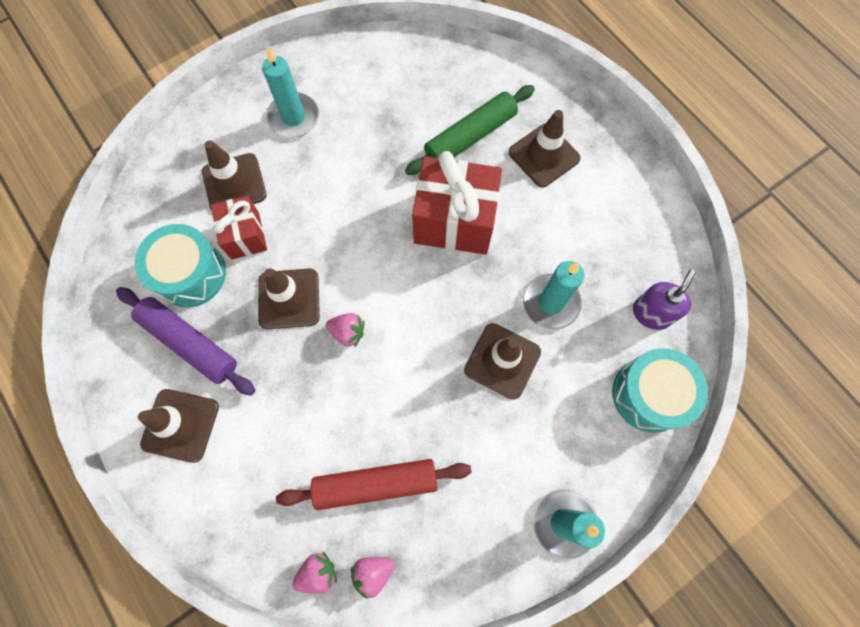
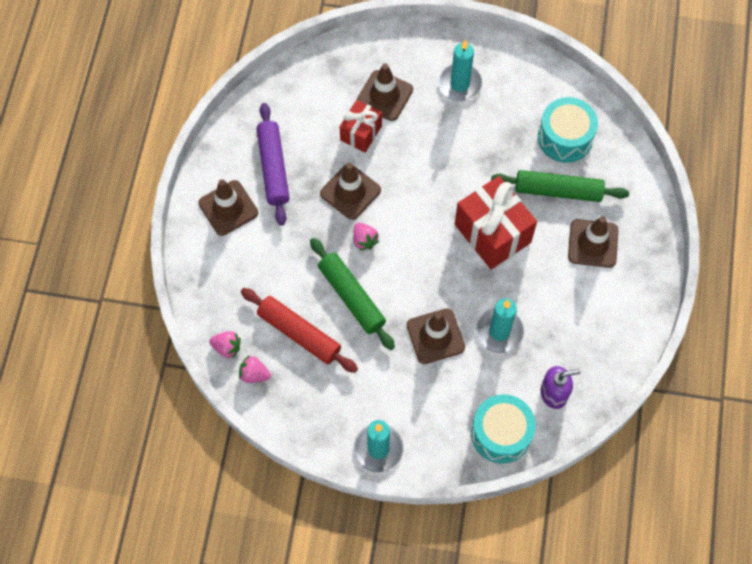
camera: 45 degrees right, 5 degrees down
turquoise drum [135,224,226,308] -> turquoise drum moved to [538,97,598,163]
none -> green rolling pin [310,238,395,350]

